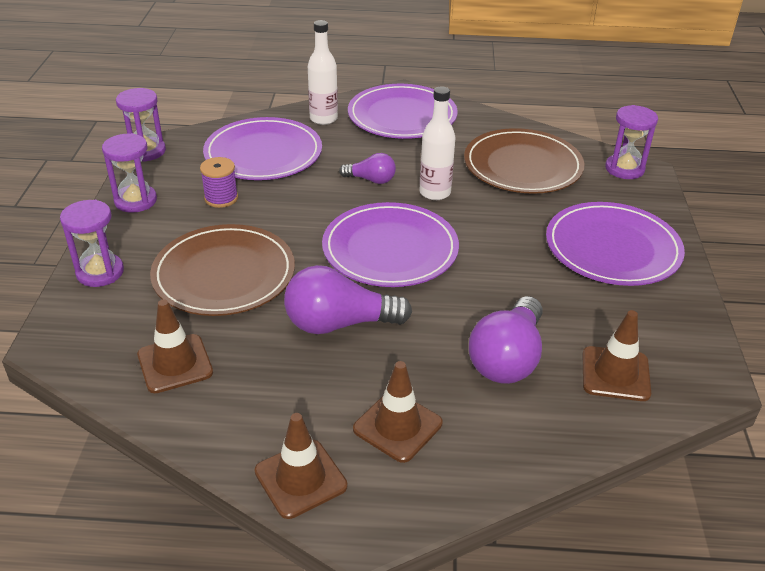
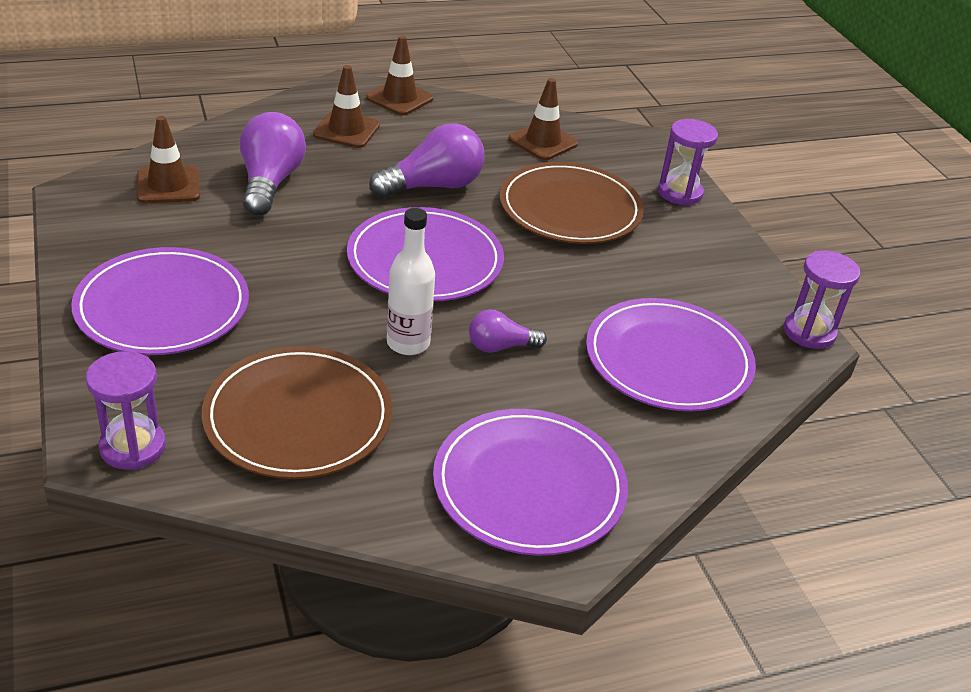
camera: 155 degrees right, 0 degrees up
purple hourglass [102,133,157,213] -> none
purple spool [200,157,238,208] -> none
white bottle [308,20,338,125] -> none

